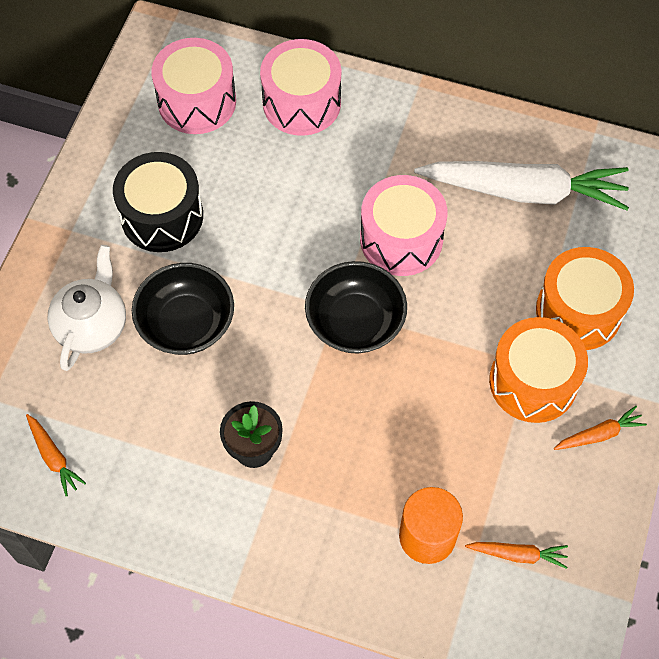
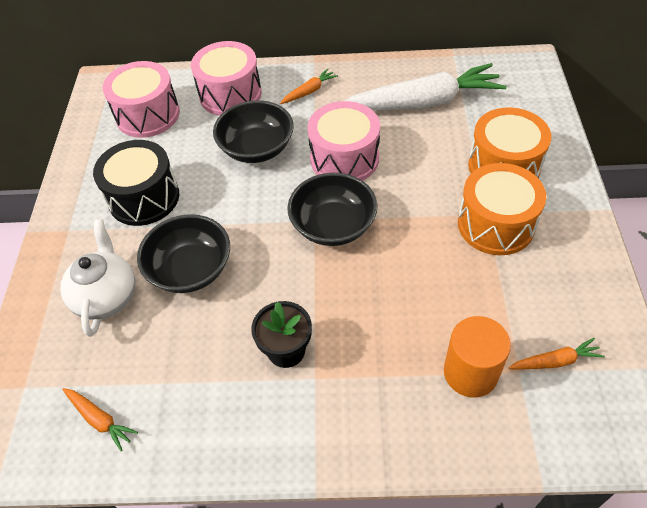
camera: 15 degrees left, 10 degrees down
orange carrot [554,406,647,450] -> orange carrot moved to [280,69,338,104]
none -> black bowl [213,100,294,163]

